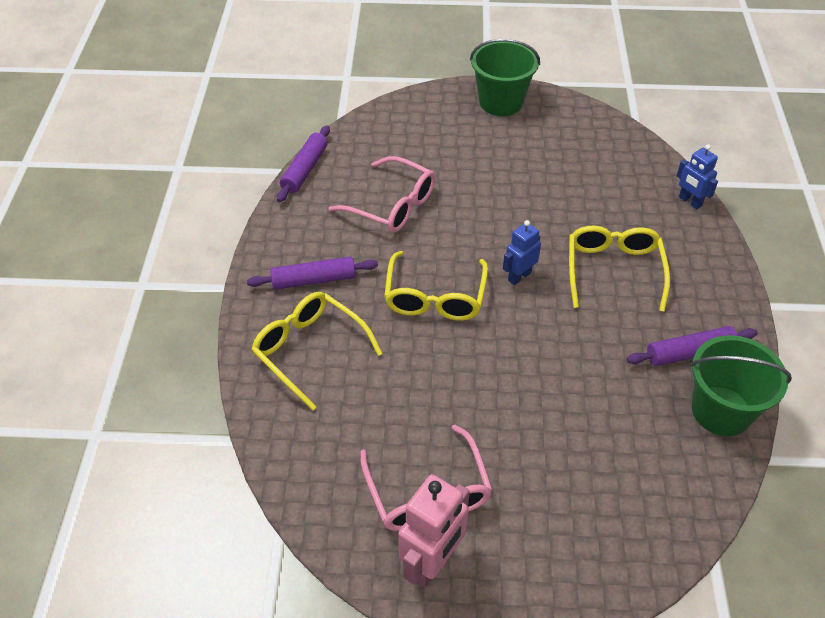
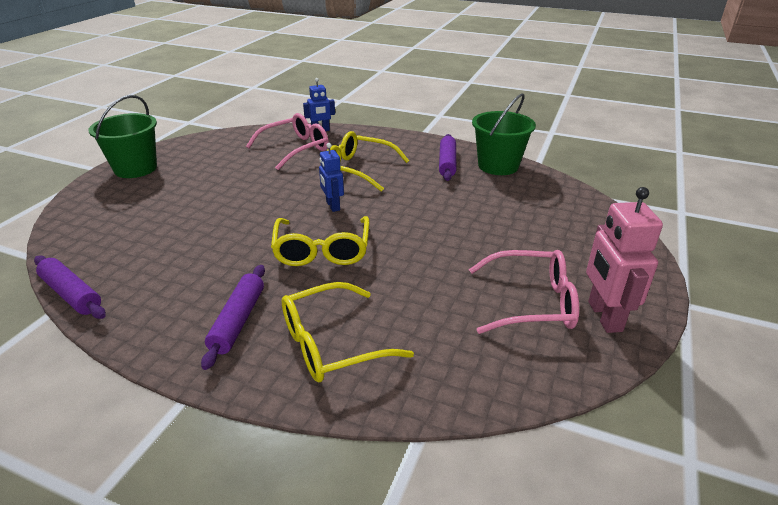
camera: 70 degrees left, 15 degrees down
pink glasses [329,156,435,233] -> pink glasses moved to [246,113,329,170]
yellow glasses [384,251,488,321] -> yellow glasses turned 60 degrees clockwise [271,216,369,266]
pink robot [398,474,470,588] -> pink robot turned 150 degrees counterclockwise [586,187,663,333]

